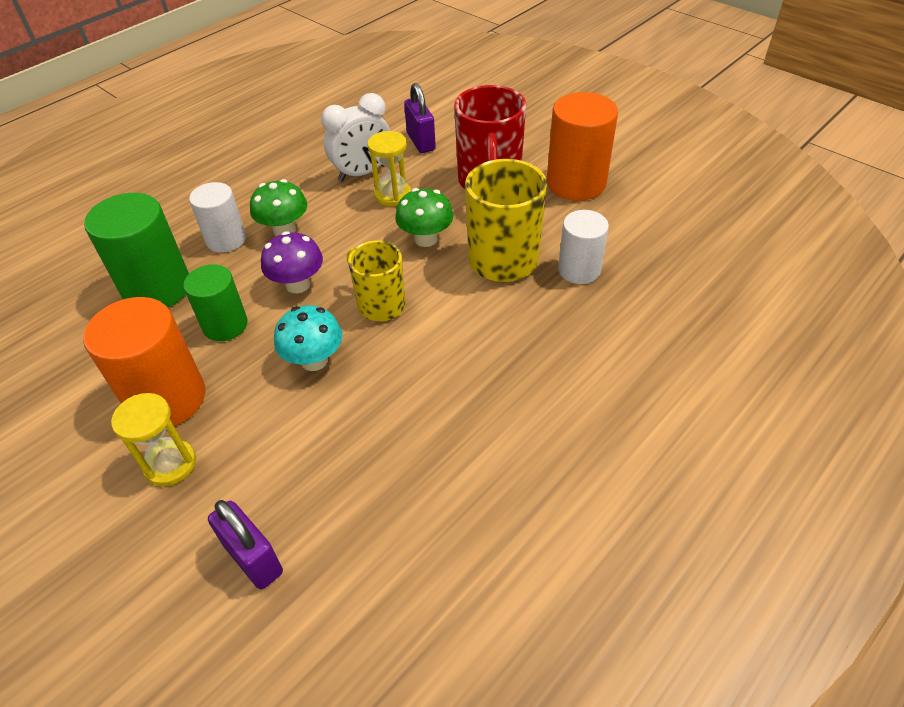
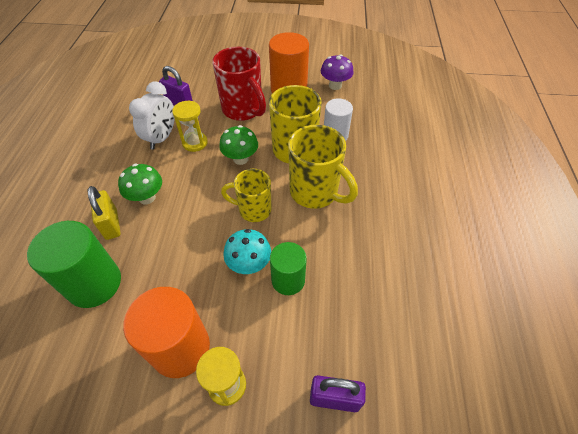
camera: 40 degrees left, 5 degrees up
green cylinder [183,264,248,341] -> green cylinder moved to [270,242,307,295]
white cylinder [189,182,246,253] -> yellow padlock [88,186,121,240]
purple mushroom [261,231,323,293] -> purple mushroom moved to [321,54,354,90]
none -> yellow mug [288,125,358,209]

